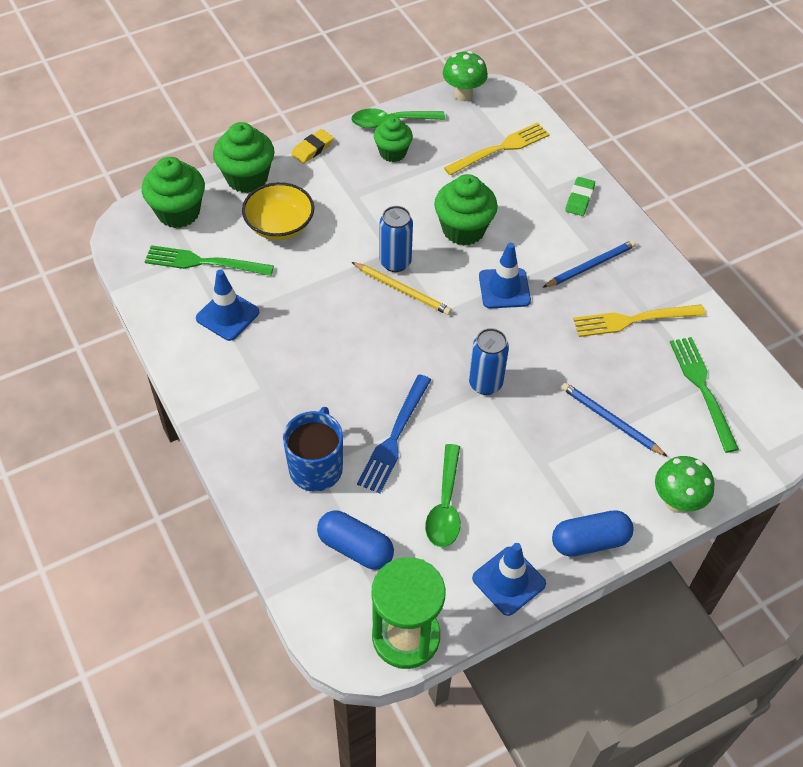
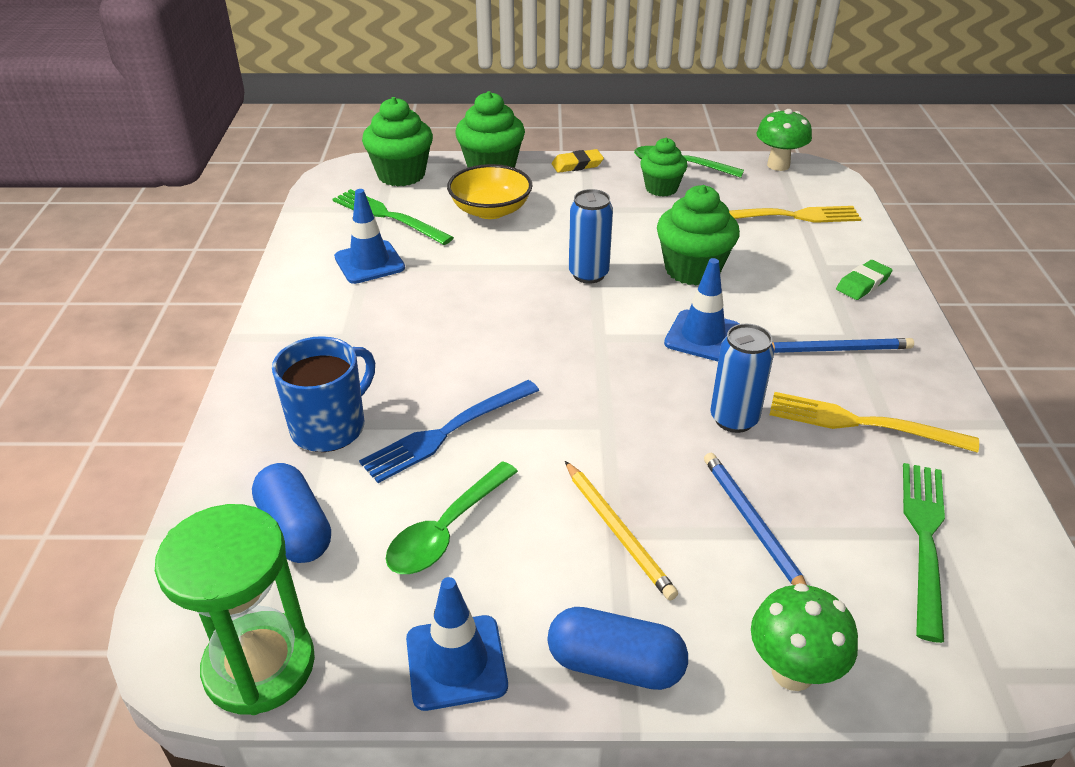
camera: 30 degrees right, 15 degrees down
yellow pencil [352,262,452,315] -> yellow pencil moved to [565,461,678,601]
blue can [469,328,509,395] -> blue can moved to [711,324,774,433]

